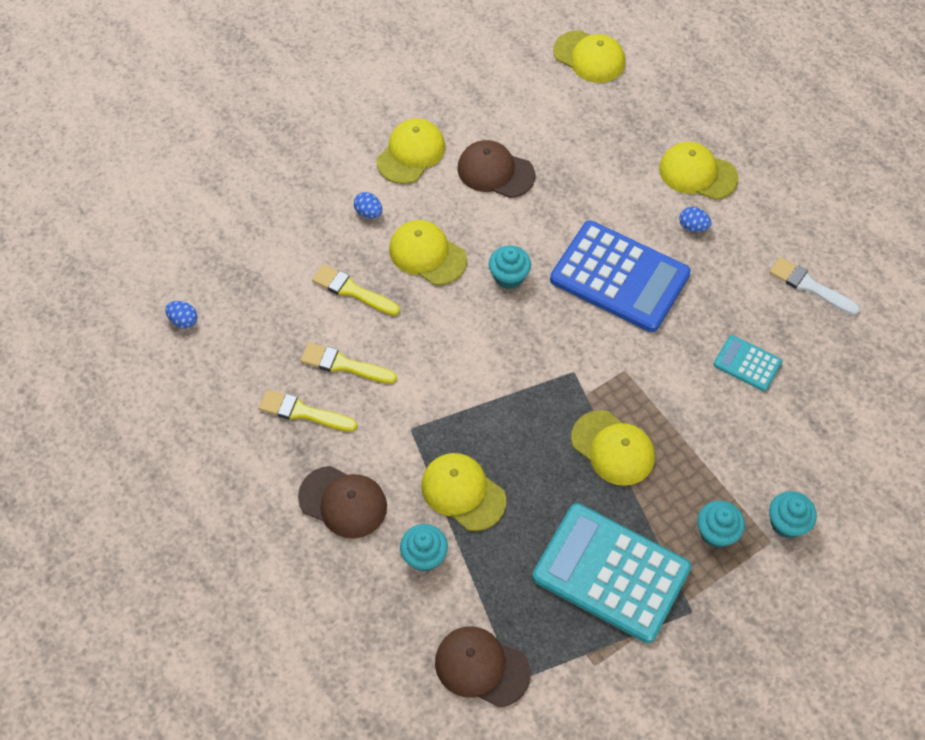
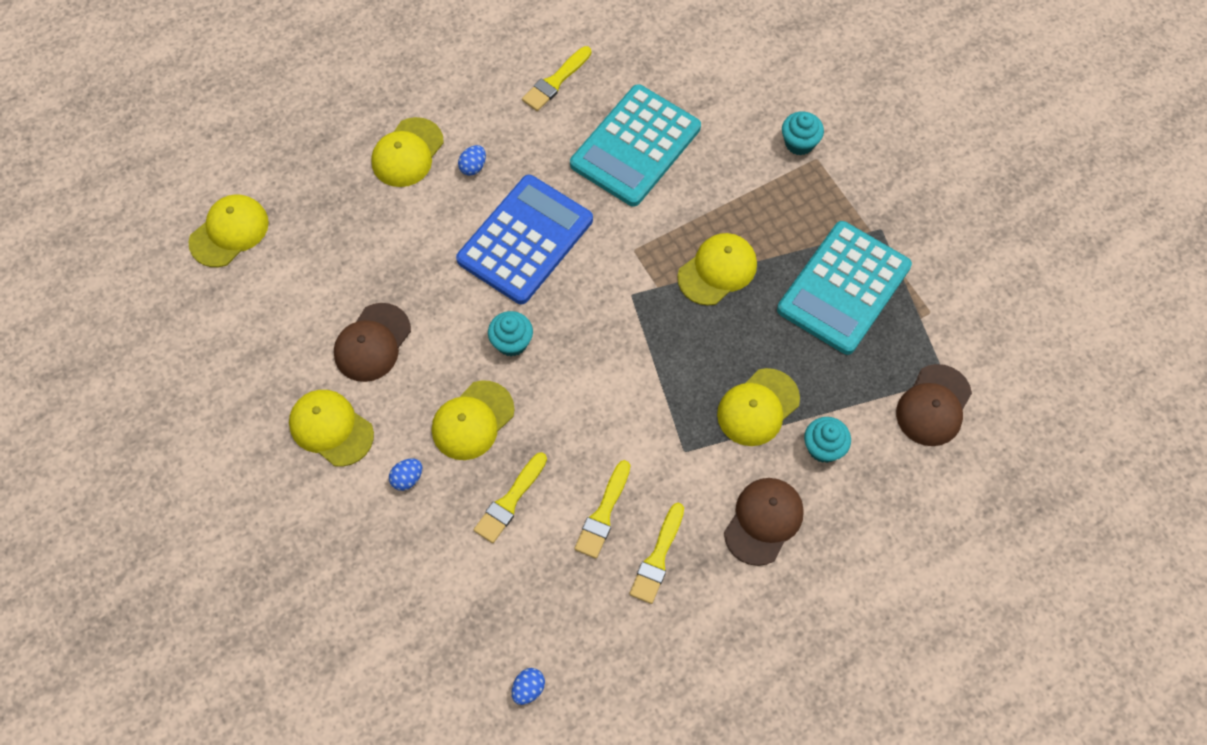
camera: 85 degrees left, 5 degrees up
turquoise cupcake [697,501,745,548] -> none
turquoise calculator [713,335,782,391] -> turquoise calculator [570,84,701,207], size x2.13
white brush [769,257,860,315] -> yellow brush [522,46,591,111]

